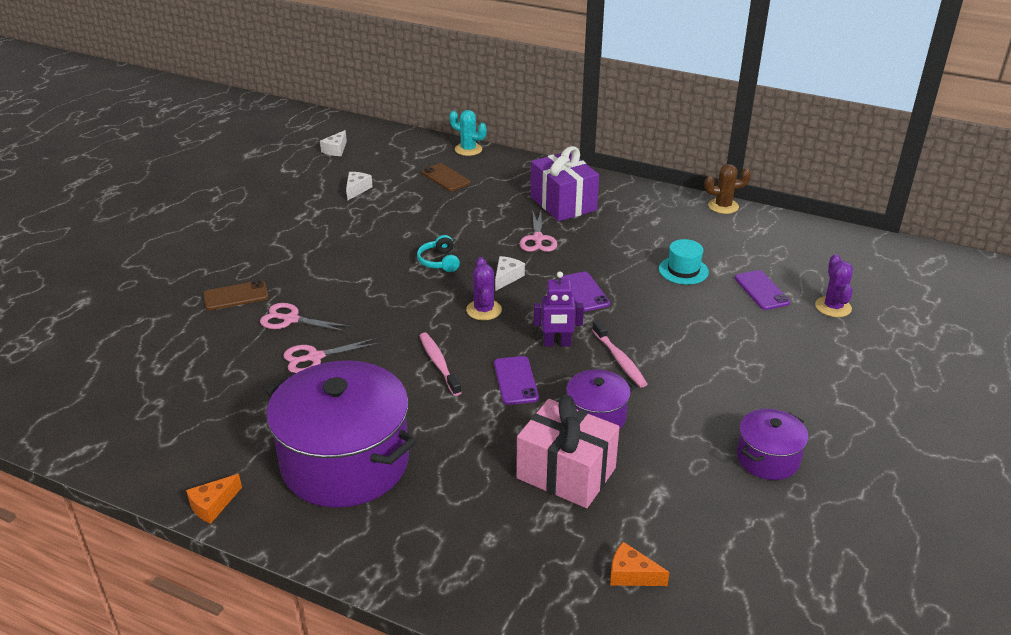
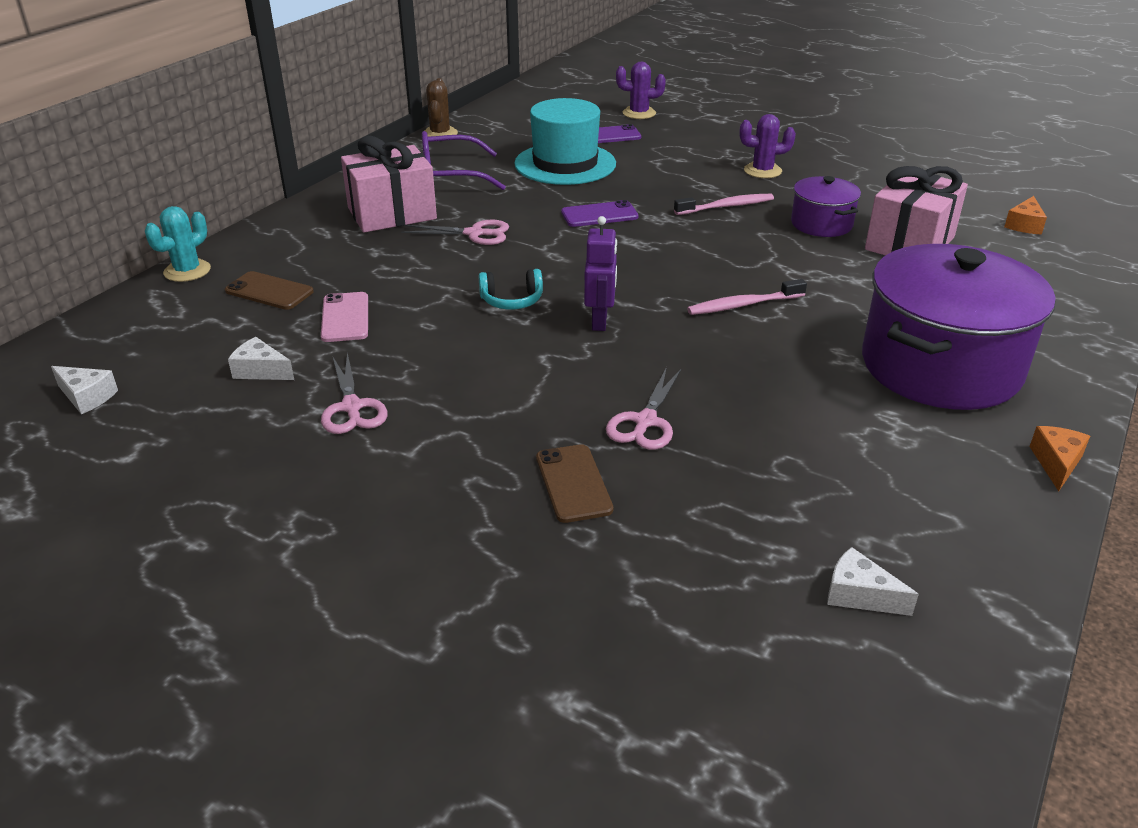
camera: 85 degrees left, 0 degrees up
orange cheese [186,474,242,524] -> orange cheese turned 120 degrees counterclockwise [1029,426,1090,491]
pink scissors [283,338,379,373] -> pink scissors moved to [321,352,388,434]
brown phone [422,163,470,191] -> brown phone turned 60 degrees clockwise [225,271,314,310]
purple cactus [466,257,502,320] -> purple cactus moved to [740,114,796,178]
purple phone [494,356,539,405] -> none
white cheese [495,256,525,291] -> white cheese moved to [827,547,919,616]
purple gift [530,146,599,221] -> pink gift [341,136,437,233]
purple robot [534,271,584,347] -> purple robot moved to [584,216,617,331]
turquoise hat [659,239,709,285] -> turquoise hat [514,98,616,185], size x1.85
purple pot [737,409,809,480] -> none
none -> pink phone [321,292,368,342]
none -> purple glasses [422,131,506,190]

